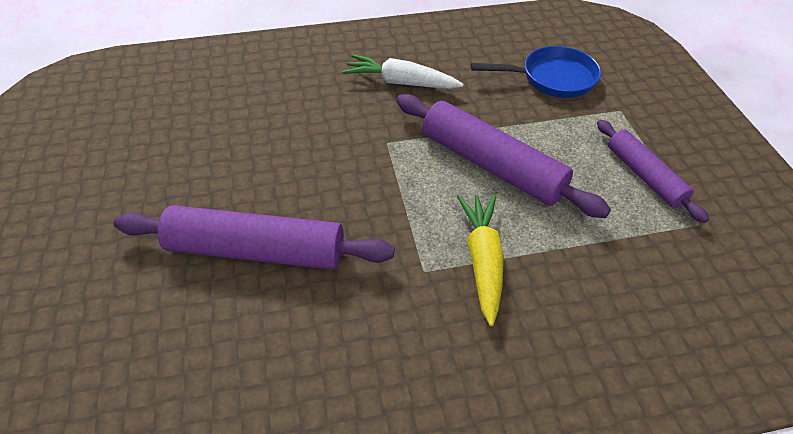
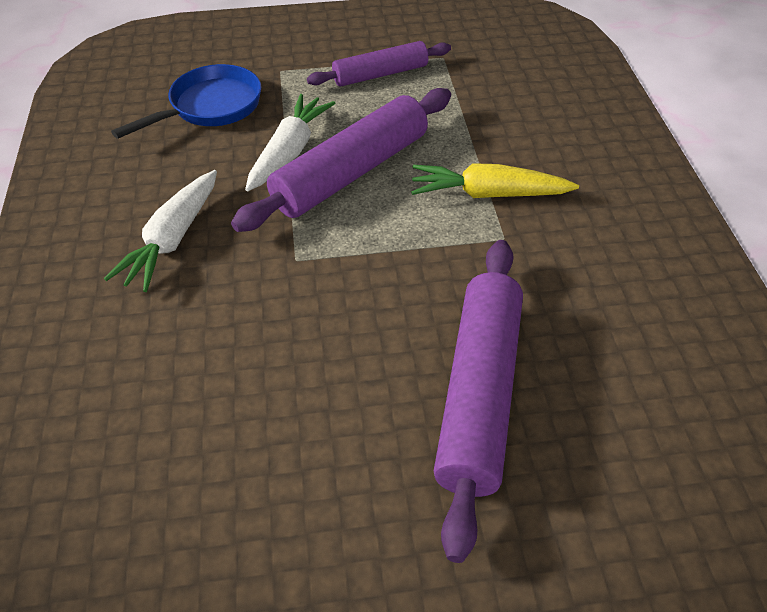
camera: 85 degrees left, 0 degrees up
blue pan [471,46,601,98] -> blue pan turned 45 degrees clockwise [111,64,261,139]
none -> white carrot [245,94,336,191]

